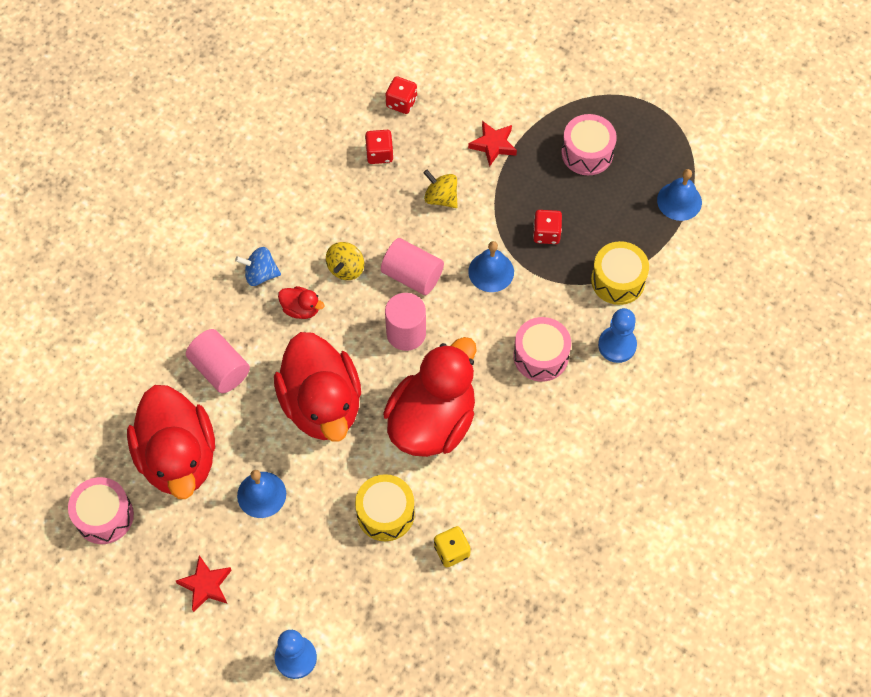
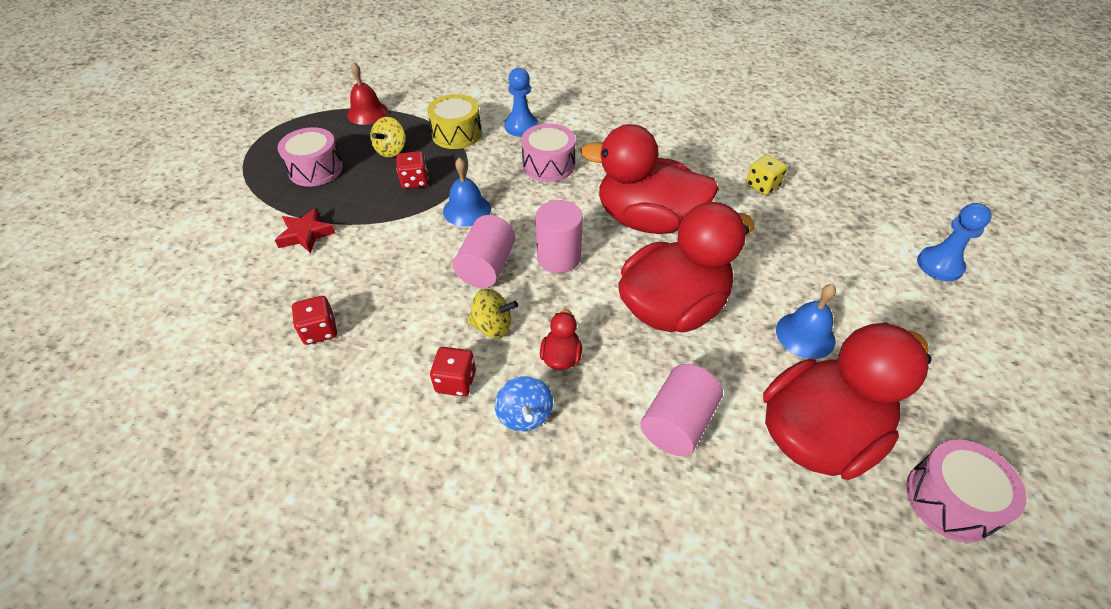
camera: 105 degrees left, 15 degrees down
red star [176,555,232,612] -> none
yellow drum [355,474,415,541] -> none
red dice [386,76,417,114] -> red dice moved to [430,347,476,397]
yellow spinning top [423,170,458,208] -> yellow spinning top moved to [370,117,406,158]
blue bell [657,169,702,221] -> red bell [347,62,388,125]

